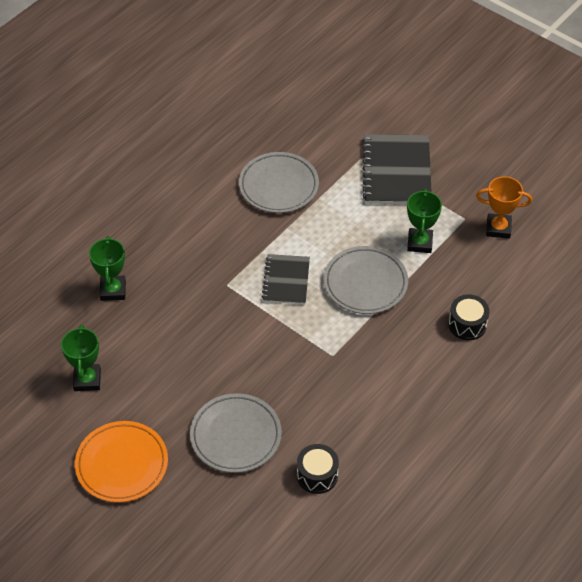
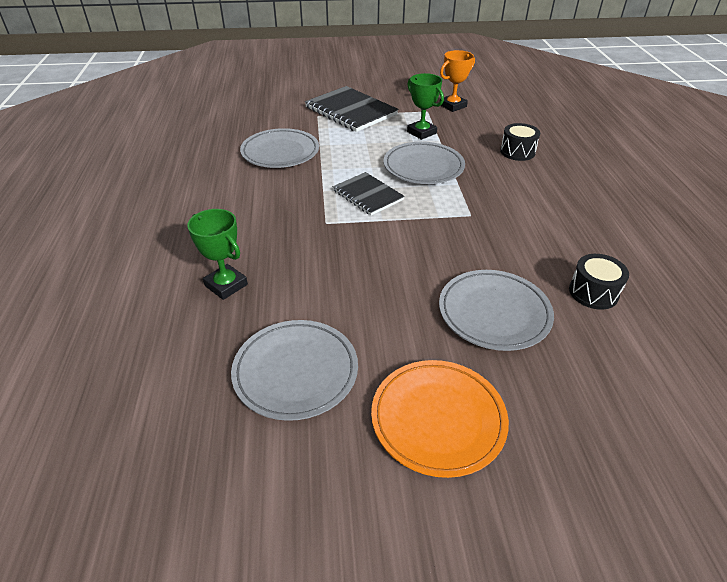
camera: 45 degrees left, 10 degrees down
green trophy [61,325,101,391] -> grey plate [231,320,358,421]

